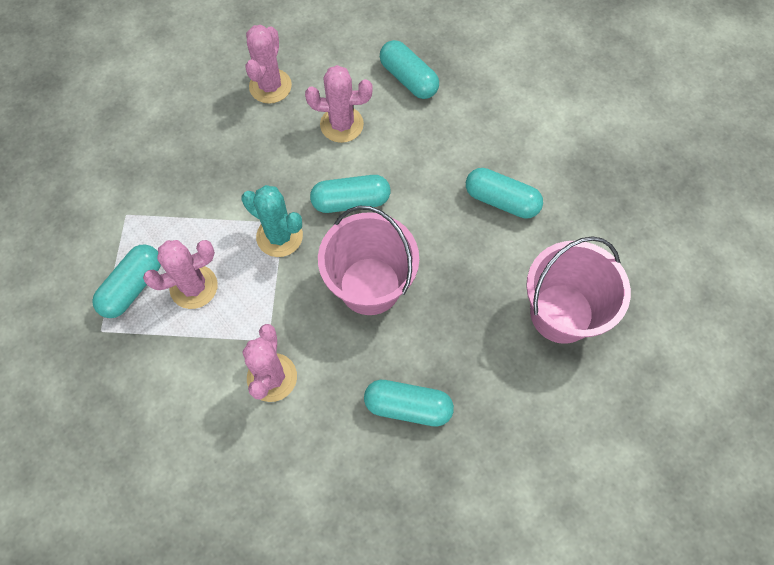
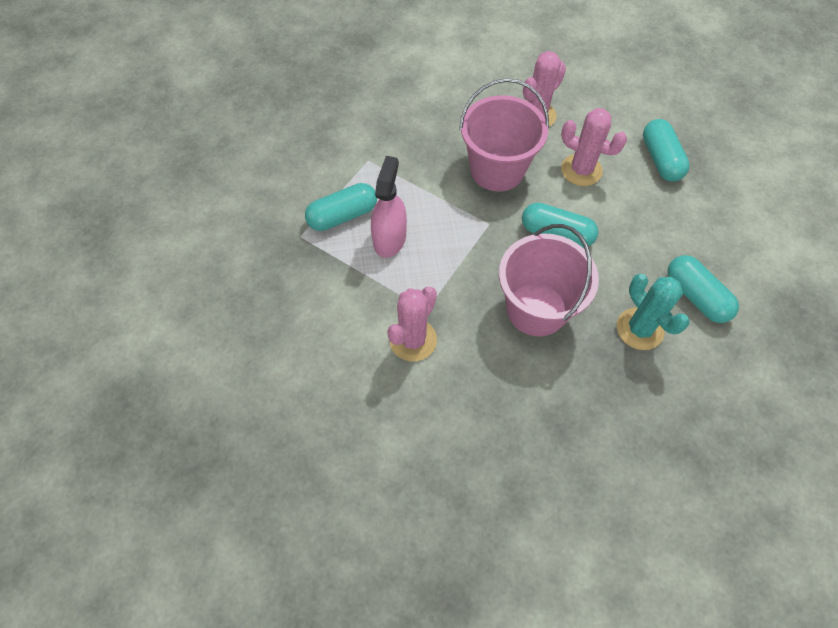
camera: 30 degrees right, 5 degrees down
pink cactus [143,240,218,309] -> pink spray bottle [371,156,407,258]
turquoise cactus [242,185,303,257] -> turquoise cactus moved to [617,274,690,350]
turquoise capsule [364,380,454,427] -> none
pink bucket [526,236,631,344] -> pink bucket moved to [459,78,549,192]

